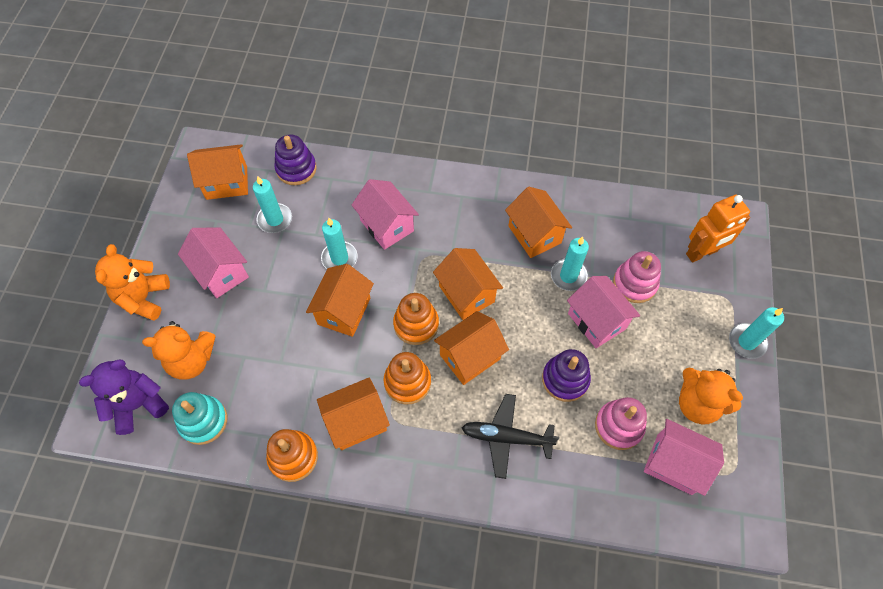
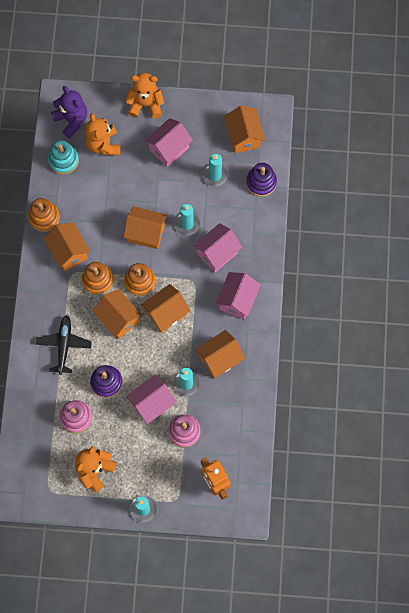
camera: 85 degrees right, 10 degrees up
pink house [644,419,724,496] -> pink house moved to [216,272,261,319]

